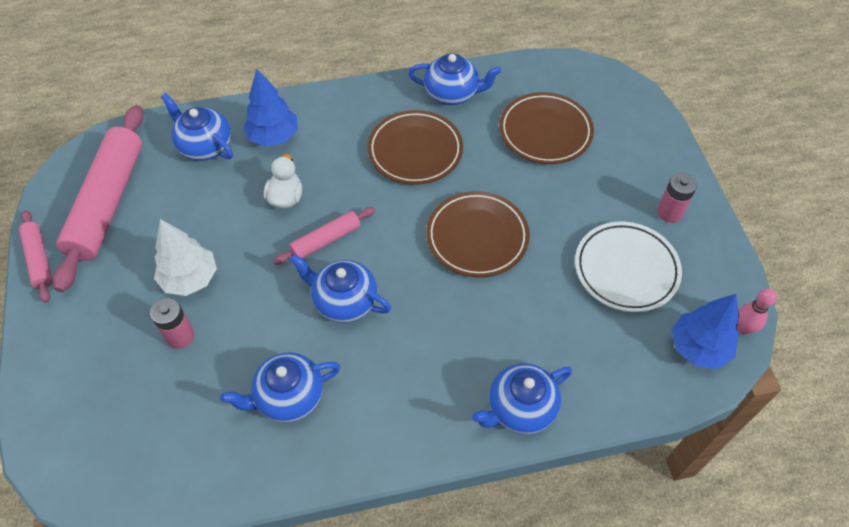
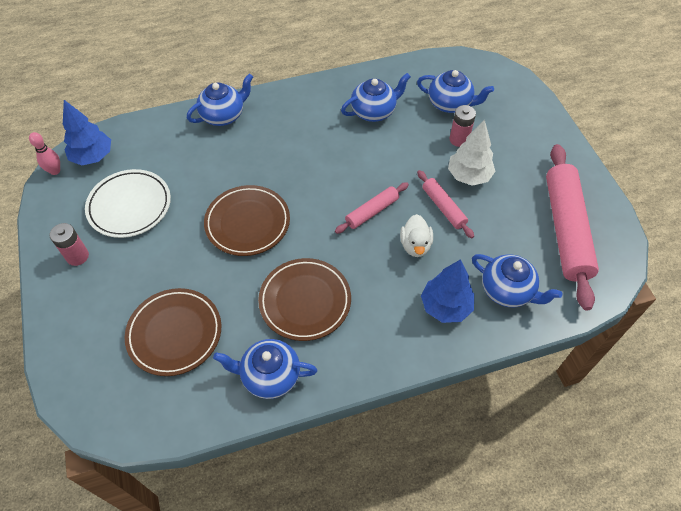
camera: 175 degrees right, 0 degrees up
pink rolling pin [19,210,52,303] -> pink rolling pin moved to [417,170,474,239]
blue teapot [290,254,391,323] -> blue teapot moved to [417,70,494,113]

